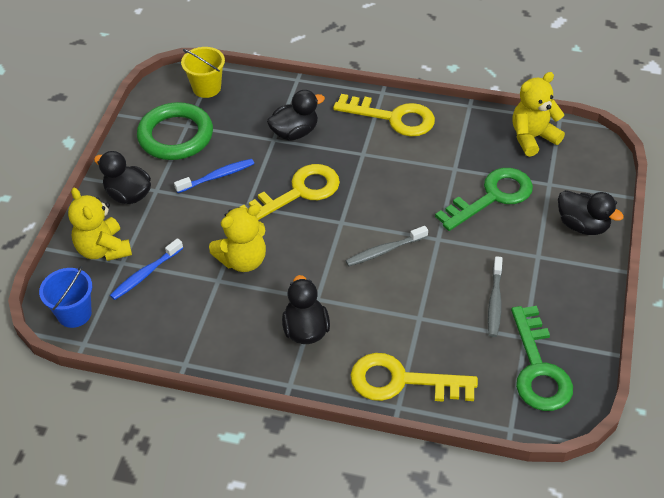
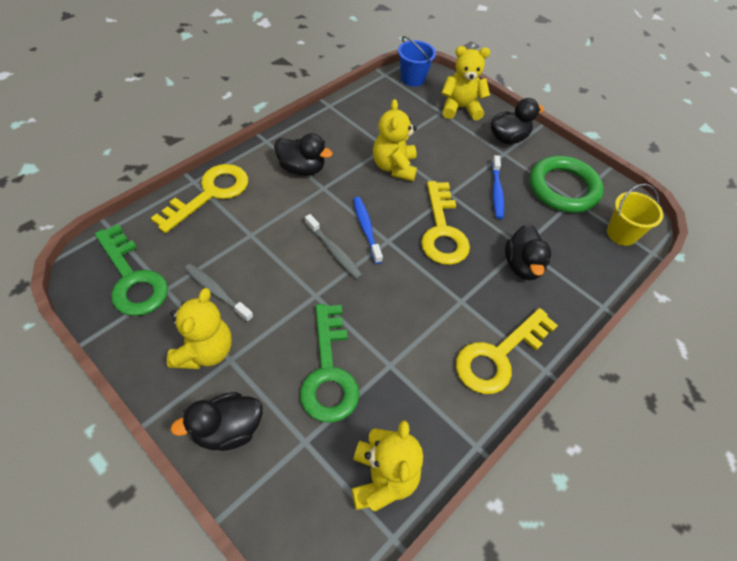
camera: 115 degrees right, 5 degrees up
blue toothbrush [110,238,183,300] -> blue toothbrush moved to [353,197,383,264]
grey toothbrush [345,226,428,266] -> grey toothbrush turned 135 degrees clockwise [305,214,362,279]
green key [511,306,573,411] -> green key turned 150 degrees counterclockwise [95,224,168,316]
none -> yellow teddy bear [167,288,232,369]

